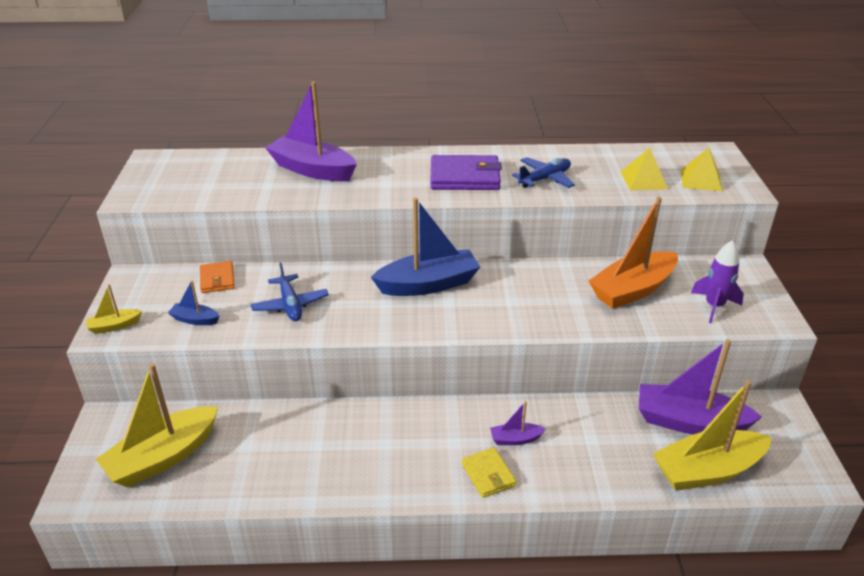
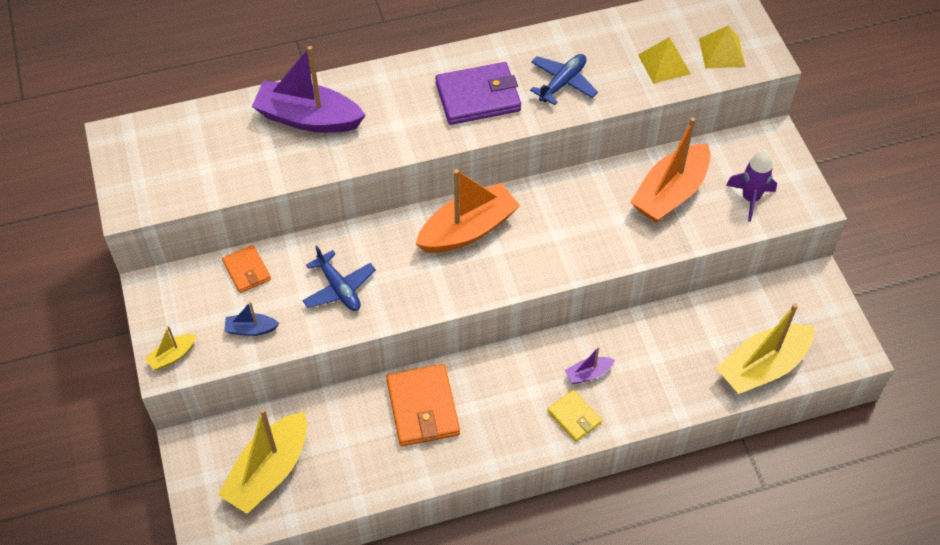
camera: 15 degrees left, 20 degrees up
blue boat [371,198,480,296] -> orange boat [416,169,520,253]
purple boat [639,339,762,435] -> none
none -> orange wallet [386,364,460,446]

